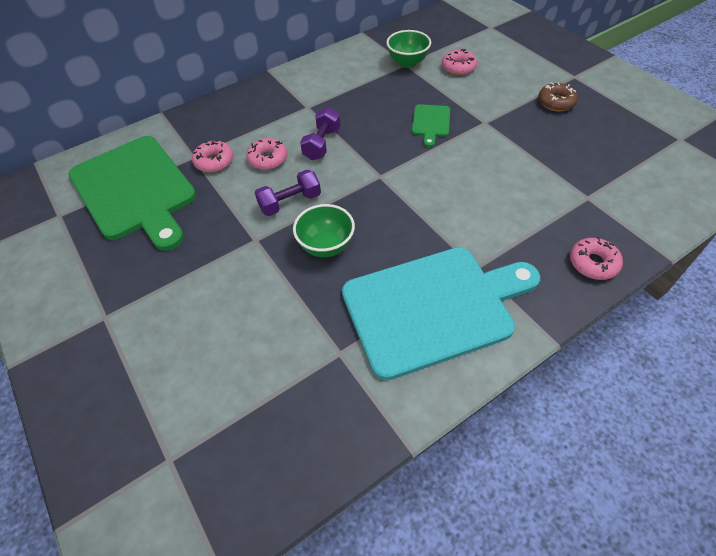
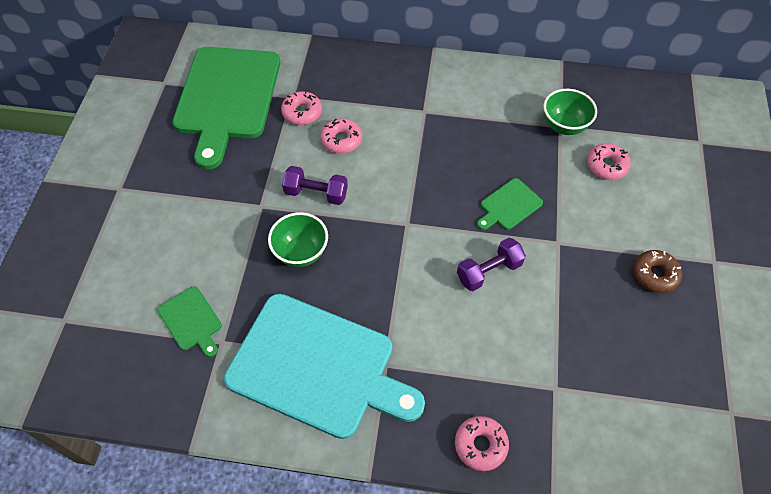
camera: 40 degrees right, 5 degrees up
purple dumbbell [300,107,340,160] -> purple dumbbell moved to [457,238,526,291]
none -> green cutting board [157,286,222,357]

